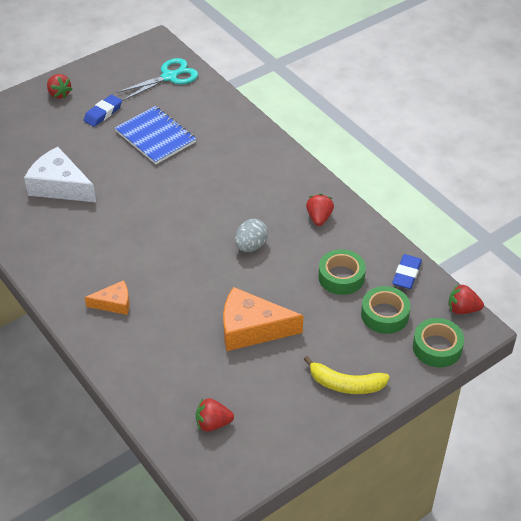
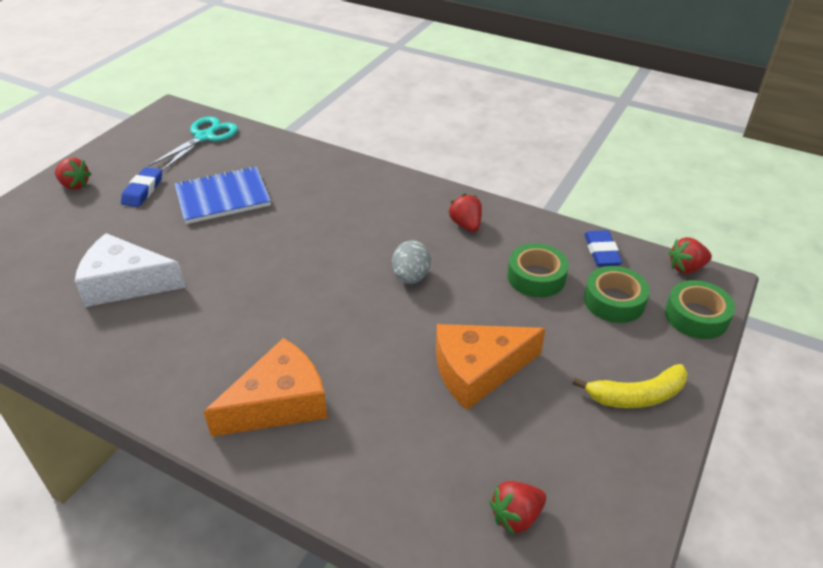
camera: 25 degrees left, 5 degrees down
orange cheese [85,280,130,315] -> orange cheese [203,338,328,437], size x1.79
blue notebook [115,106,196,164] -> blue notebook turned 45 degrees counterclockwise [175,167,271,224]

